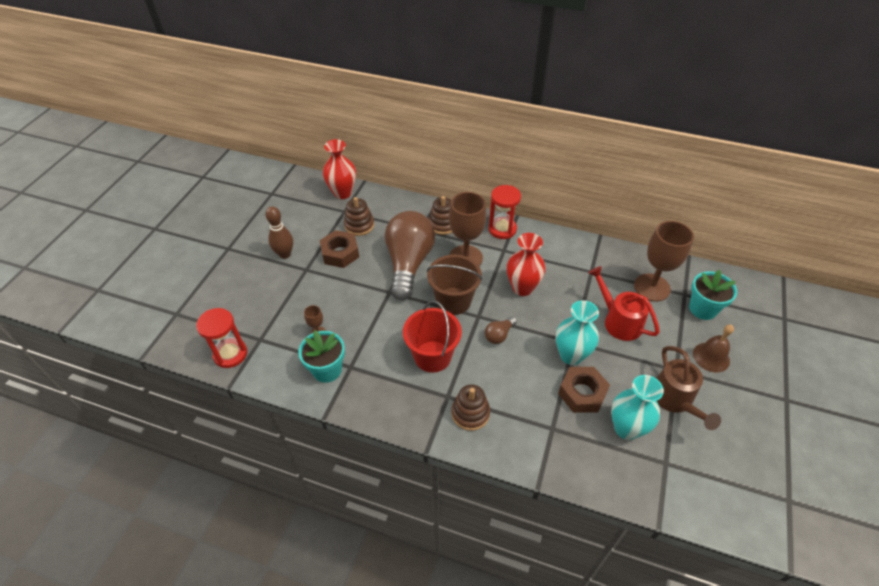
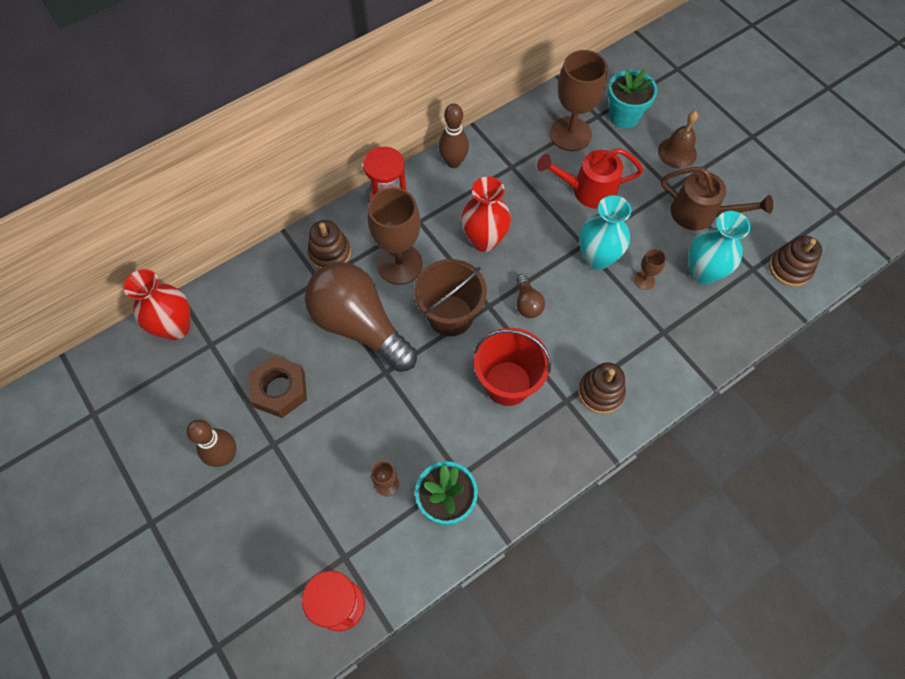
camera: 55 degrees left, 15 degrees up
brown stacking toy [344,197,374,236] -> brown stacking toy moved to [769,236,822,287]
brown nut [558,367,610,413] -> brown goblet [634,249,666,290]
none -> brown bowling pin [438,104,469,168]

